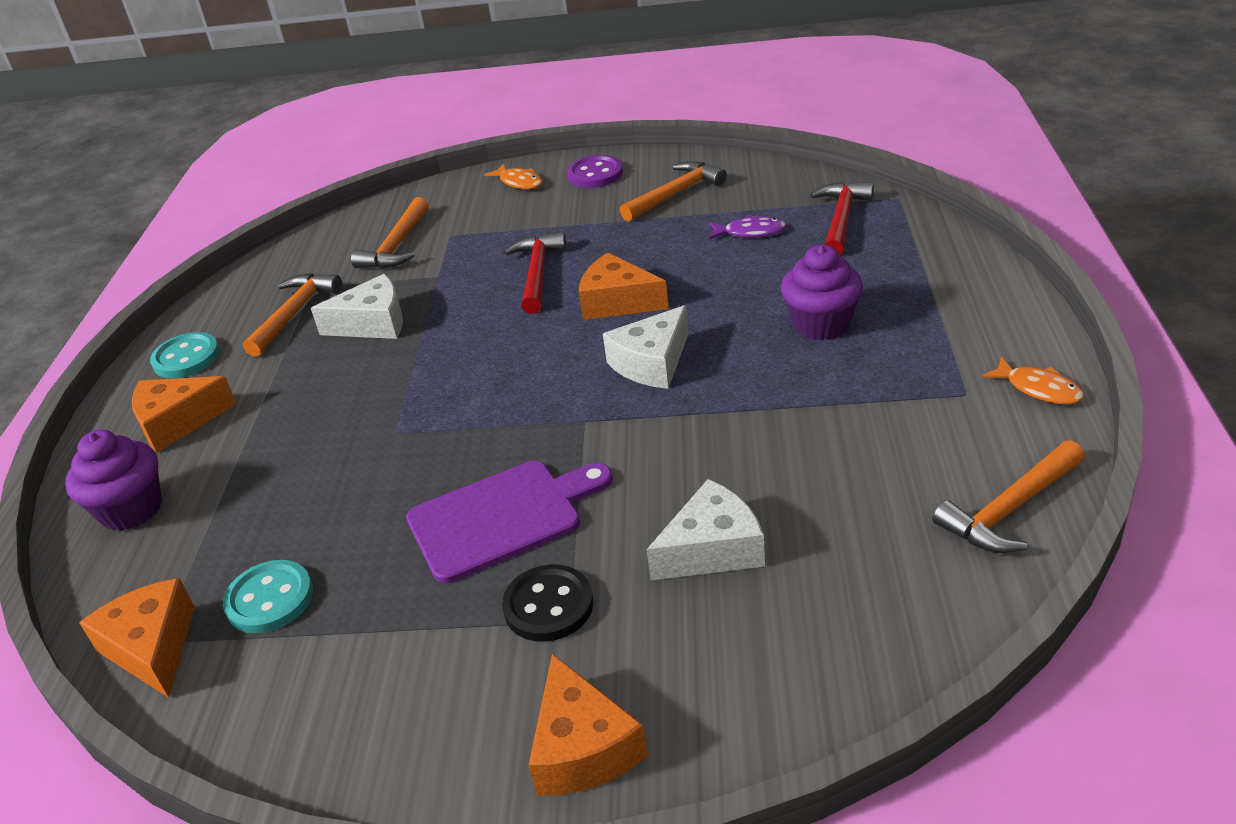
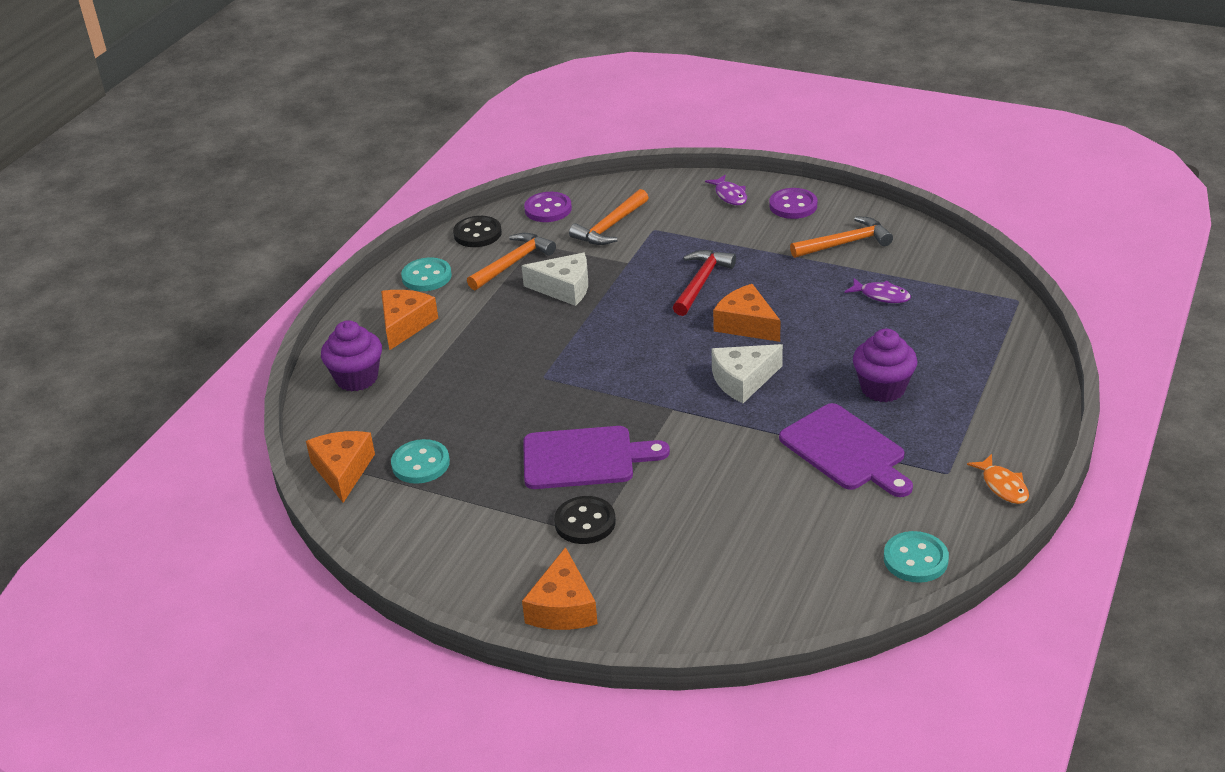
camera: 20 degrees right, 0 degrees up
orange cheese [132,376,236,453] -> orange cheese turned 105 degrees clockwise [381,290,438,350]
orange fish [484,164,542,189] -> purple fish [705,175,747,206]
white cheese [646,479,765,580] -> none
red hammer [810,182,874,255] -> none
orange hammer [933,440,1085,553] -> turquoise button [884,531,949,583]
none -> black button [453,216,502,247]
none -> purple button [524,192,572,222]
none -> purple cutting board [779,403,913,497]

